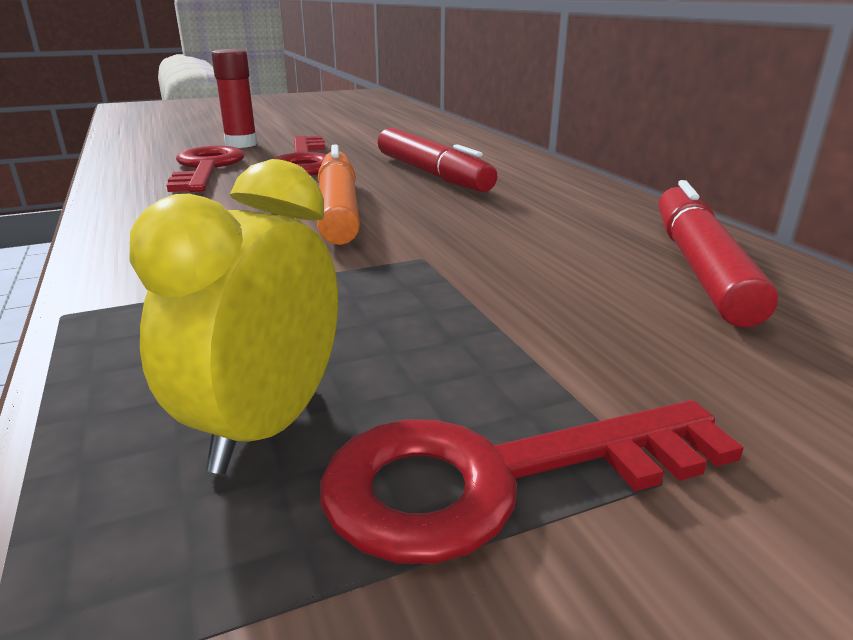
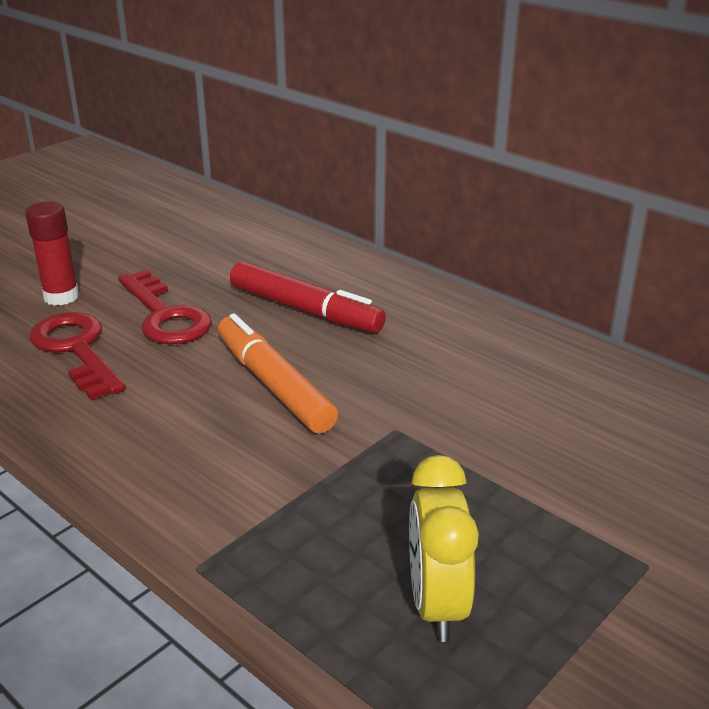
camera: 25 degrees left, 5 degrees up
red key [320,400,744,564] -> none
red marker [658,180,778,327] -> none

